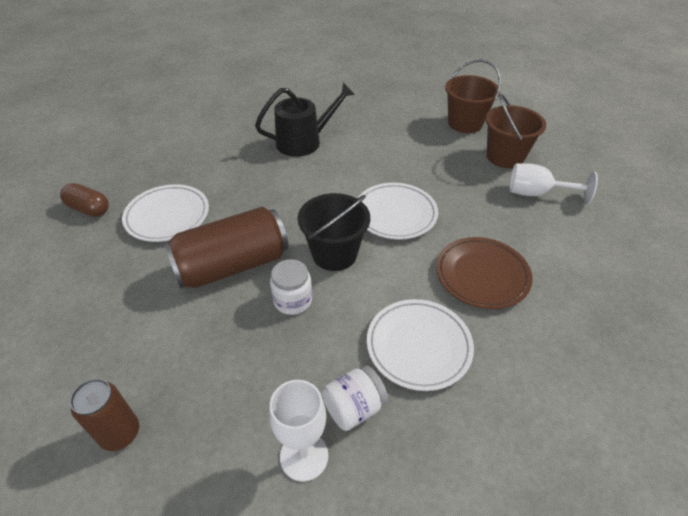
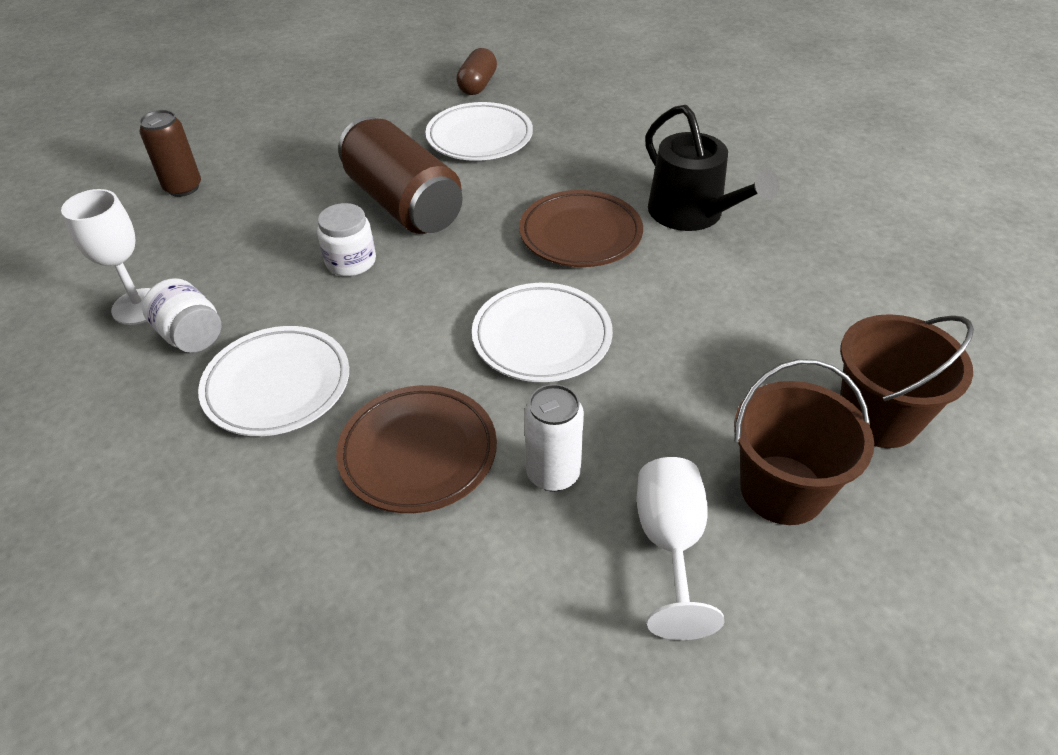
camera: 80 degrees right, 0 degrees up
black bucket [298,193,370,271] -> none
none -> brown plate [519,190,643,267]
none -> white can [524,384,584,492]

